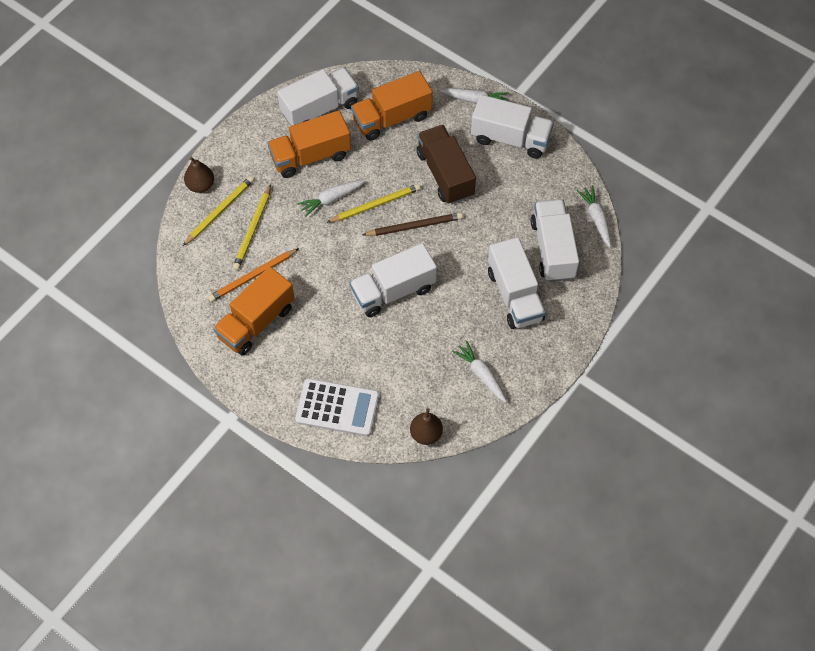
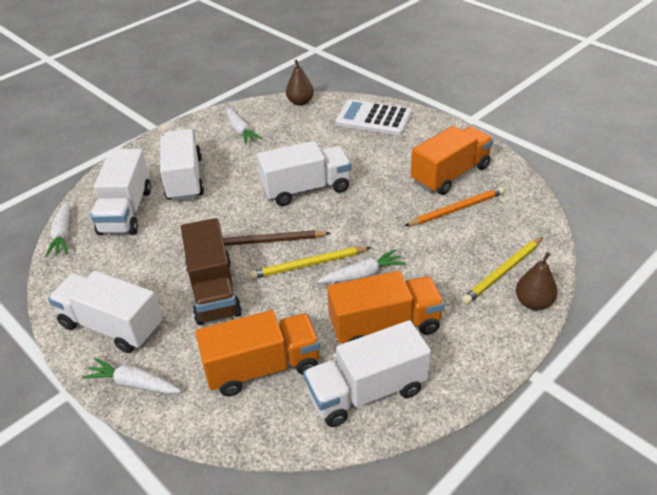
camera: 170 degrees left, 20 degrees down
yellow pencil [233,184,271,270] -> none

